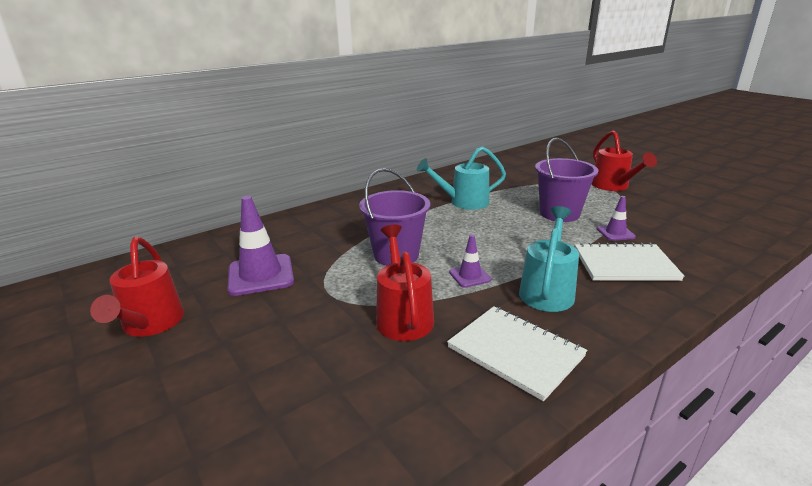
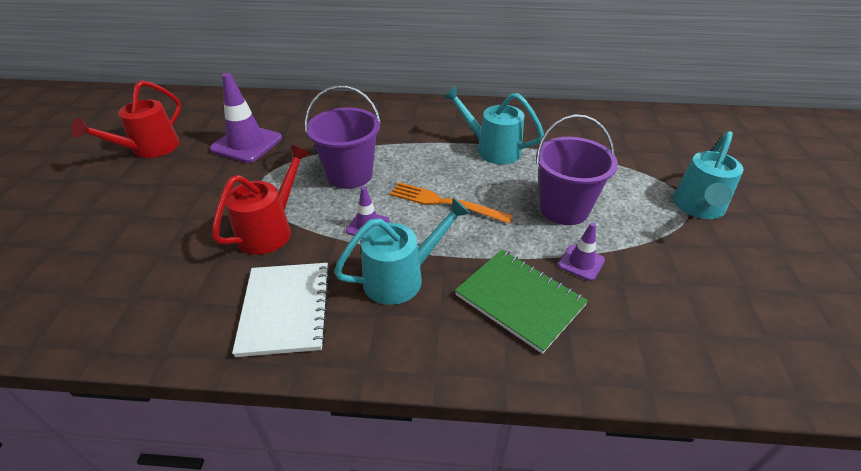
camera: 40 degrees right, 15 degrees up
white notebook [575,243,684,281] -> green notebook [455,250,588,354]
red watering can [592,130,657,191] -> turquoise watering can [673,131,744,219]
none -> orange fork [390,182,513,224]

